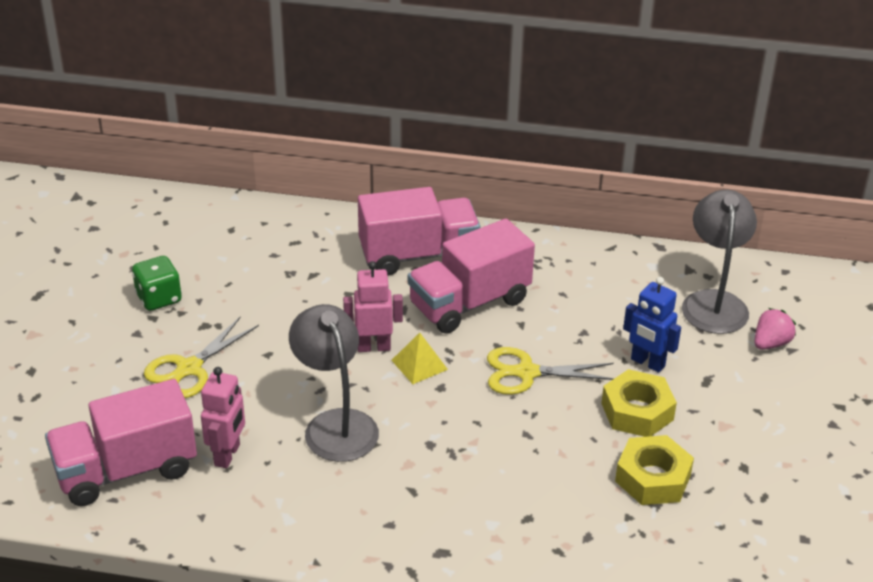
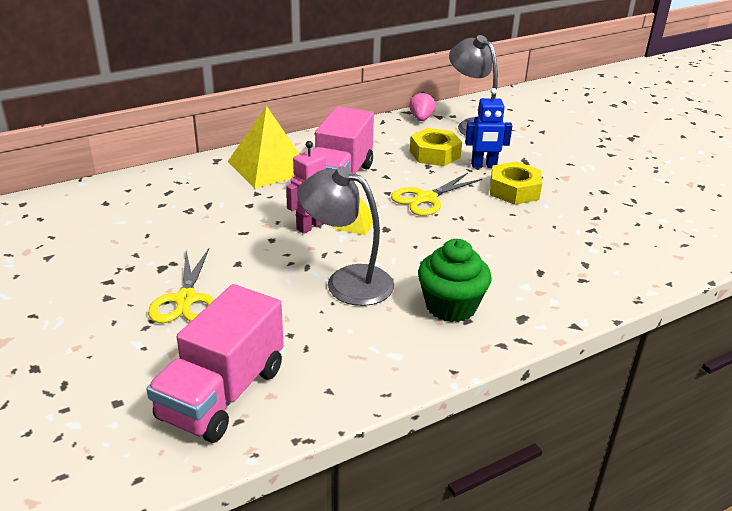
camera: 40 degrees left, 5 degrees down
green dice [132,256,182,311] -> none
pink robot [201,367,245,468] -> none
pink truck [358,187,480,276] -> yellow pyramid [227,106,299,189]
yellow nut [615,435,694,505] -> yellow nut moved to [410,128,462,166]
pink strawberry [755,308,796,350] -> pink strawberry moved to [409,91,436,121]
none -> green cupcake [418,239,492,322]

